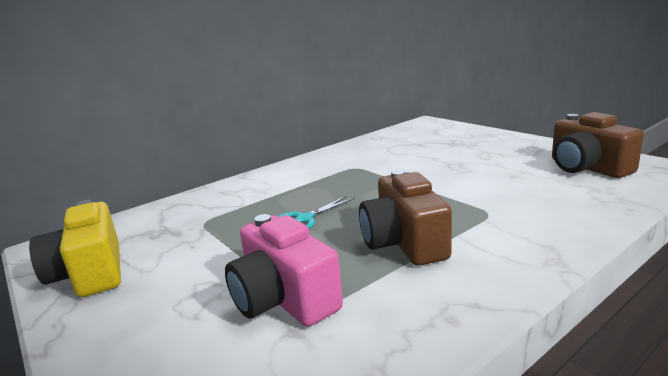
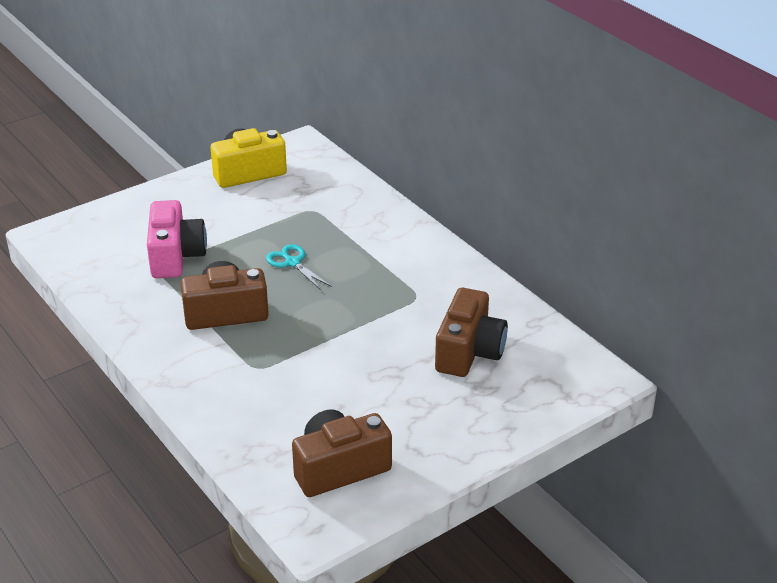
camera: 90 degrees right, 15 degrees up
pink camera [225,214,343,327] -> pink camera turned 120 degrees clockwise [147,200,207,278]
none -> brown camera [435,288,508,377]

